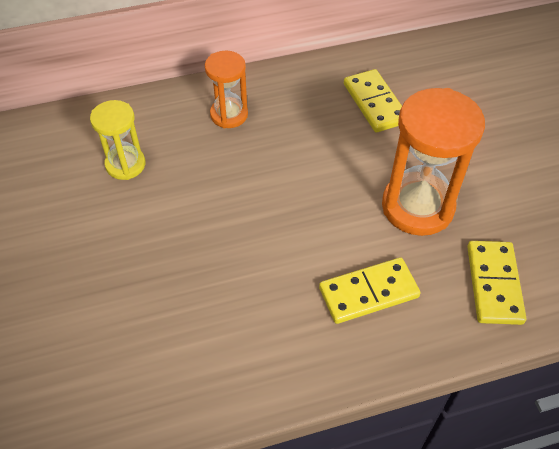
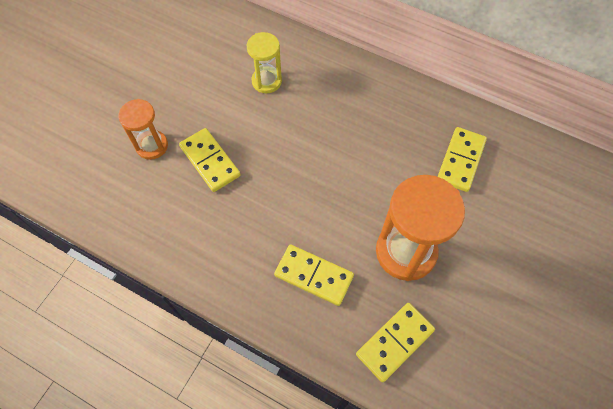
camera: 45 degrees right, 10 degrees up
orange hourglass [205,51,248,128] -> orange hourglass moved to [118,99,168,160]
none -> yellow domino [179,128,241,192]

